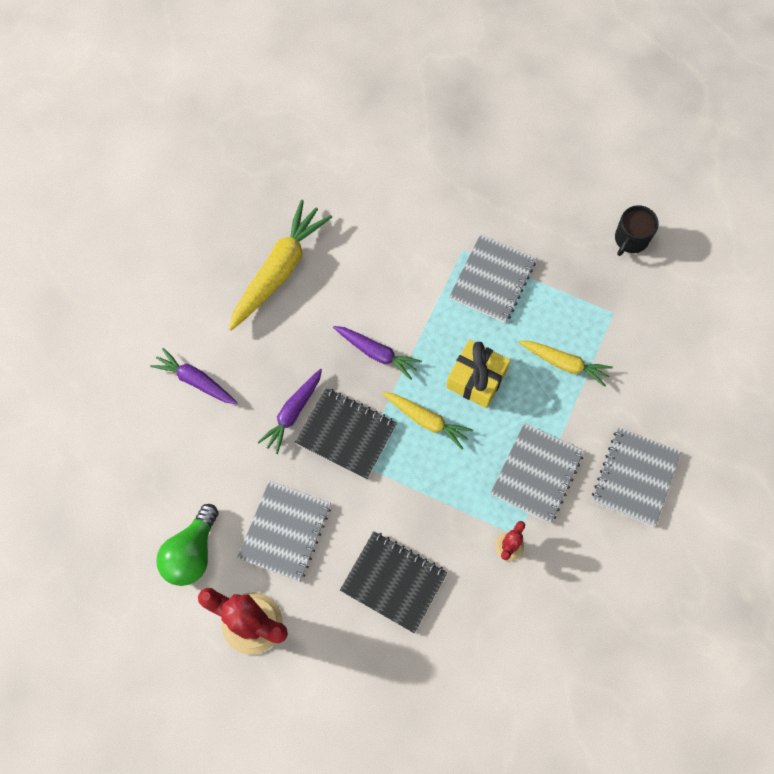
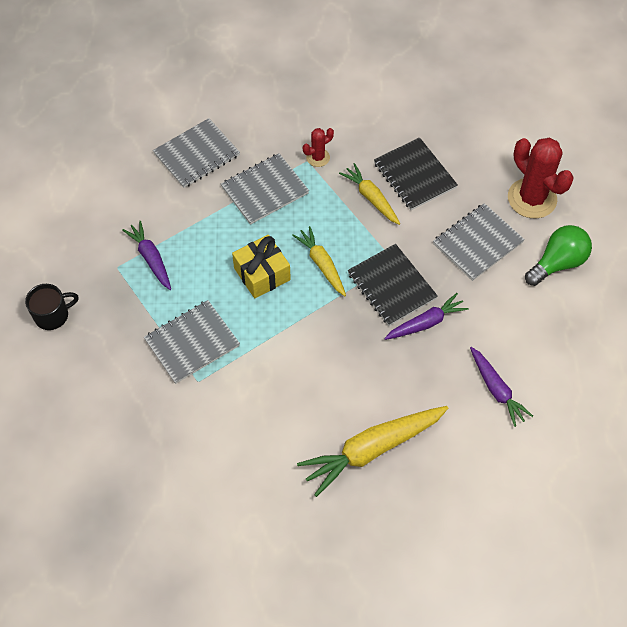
camera: 150 degrees left, 10 degrees down
purple carrot [333,326,422,380] -> purple carrot moved to [122,221,171,290]
yellow carrot [518,341,613,387] -> yellow carrot moved to [339,163,400,225]

